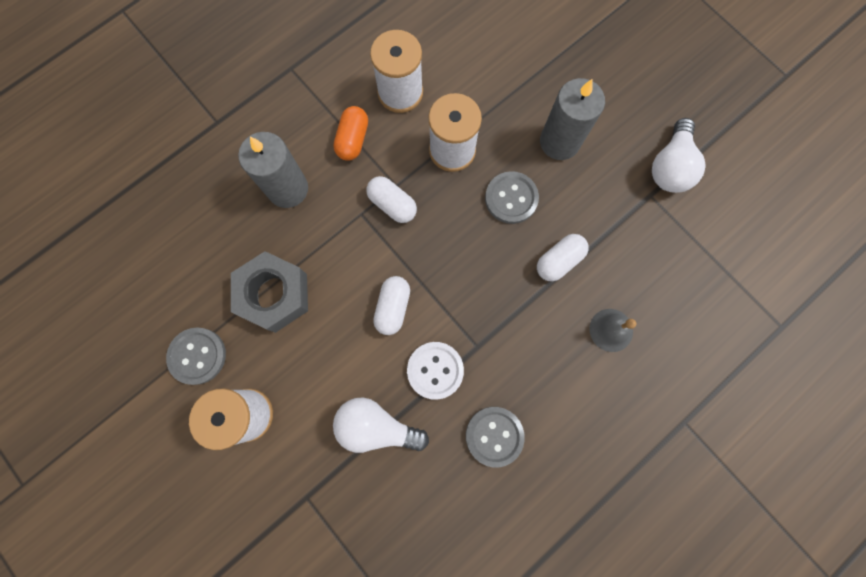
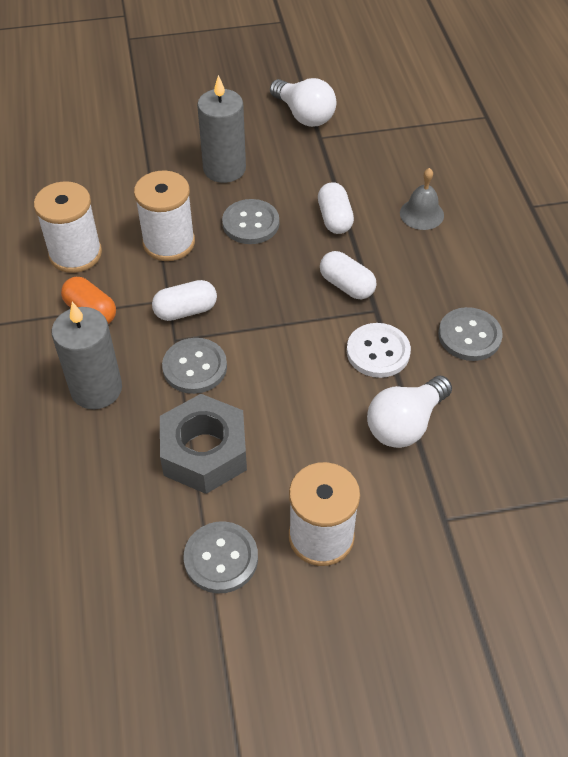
camera: 60 degrees left, 25 degrees down
white capsule [373,276,410,335] -> white capsule moved to [320,251,377,299]
none -> grey button [162,338,227,394]

